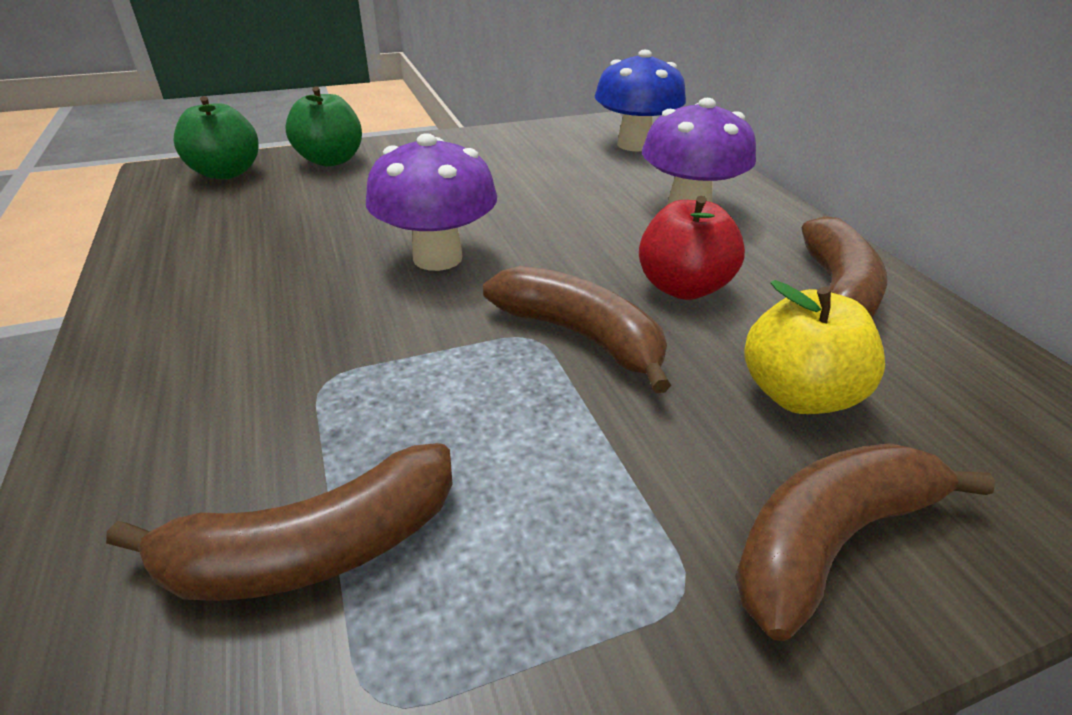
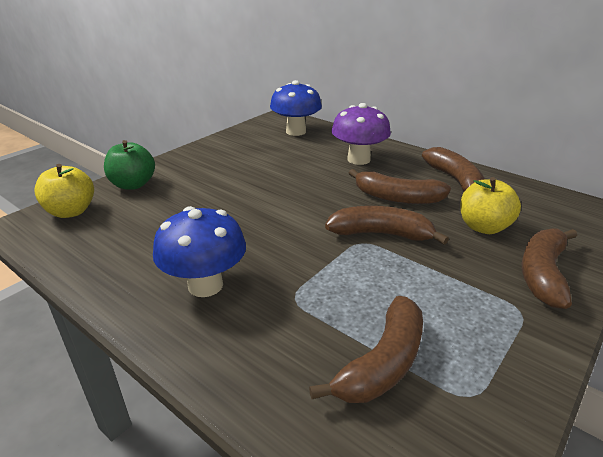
camera: 30 degrees left, 5 degrees down
green apple [173,96,258,179] -> yellow apple [34,164,94,218]
purple mushroom [366,133,497,271] -> none
red apple [639,196,745,300] -> brown banana [349,169,451,204]
none -> blue mushroom [153,206,246,297]

